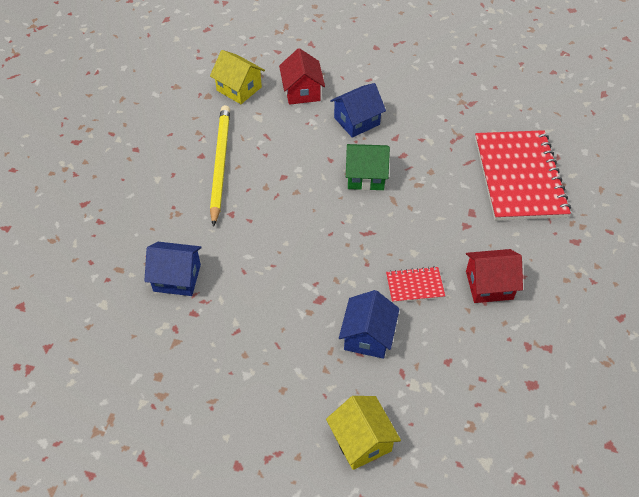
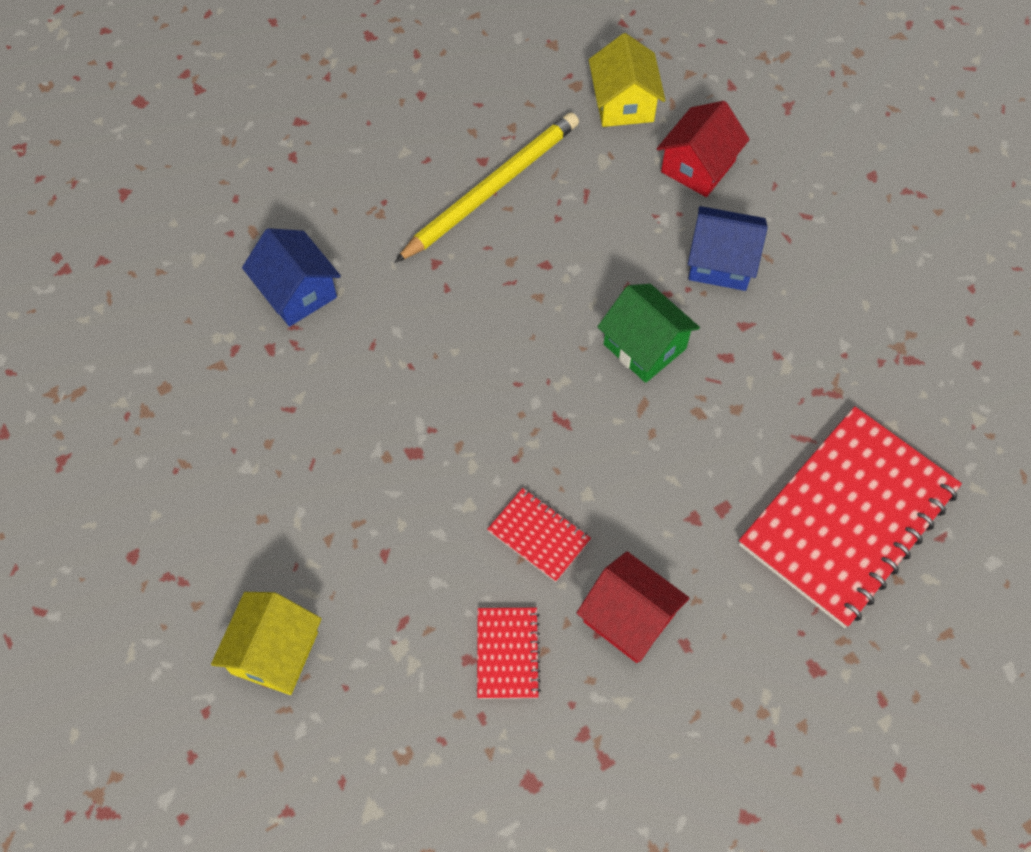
camera: 45 degrees right, 10 degrees up
blue house [339,290,400,359] -> none
none -> red notebook [477,608,541,699]

